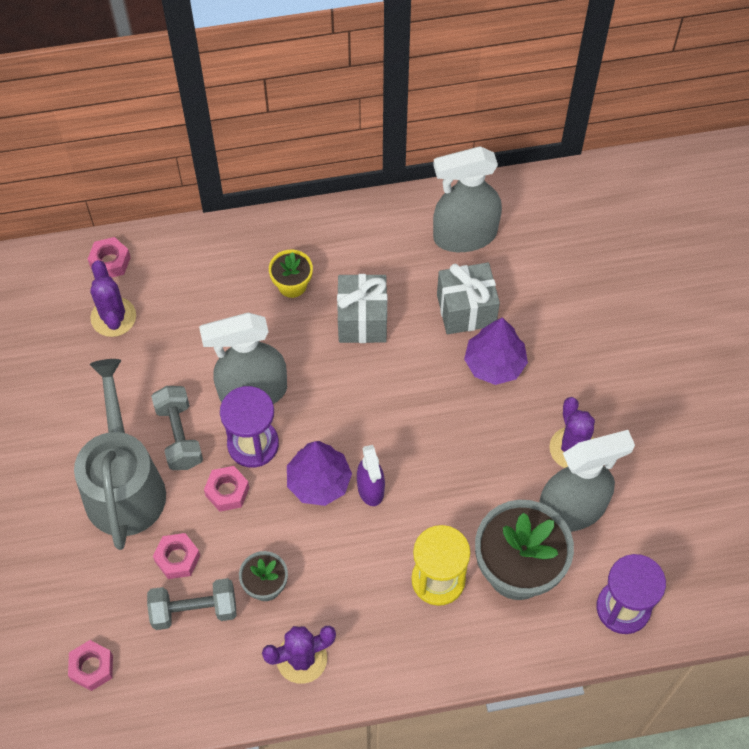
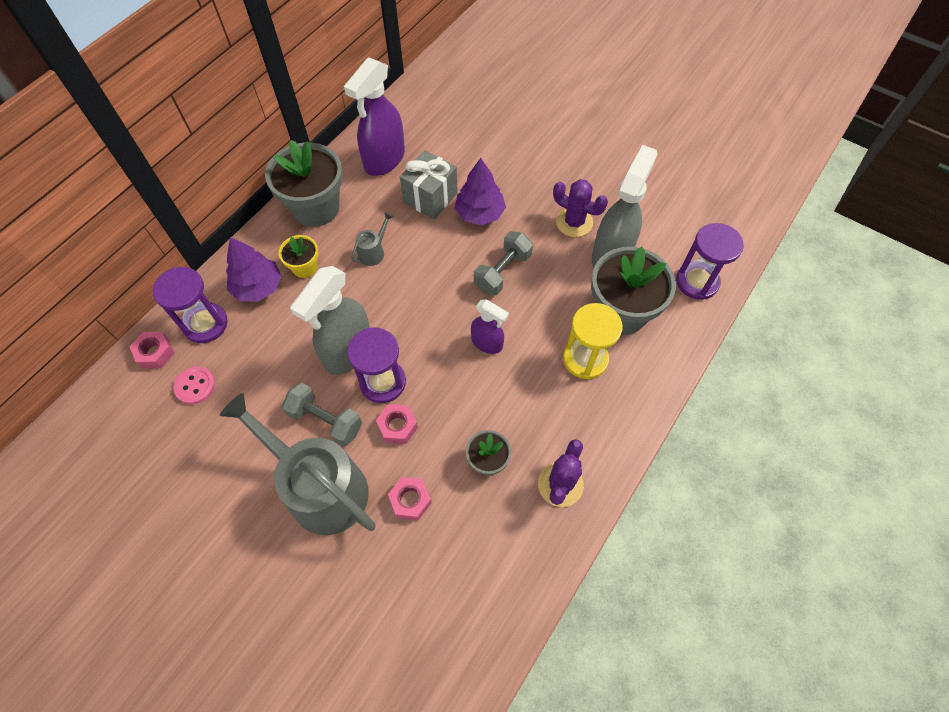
camera: 45 degrees left, 0 degrees up
pink nut [68,640,113,691] -> none
purple cactus [90,260,136,337] -> pink button [173,366,215,404]
grey dumbbell [147,578,237,630] -> grey dumbbell moved to [474,231,533,296]
purple tree [287,441,352,506] -> purple tree moved to [226,237,281,302]
grey gift [337,274,387,343] -> grey watering can [351,212,393,266]
grey spray bottle [433,146,502,252] -> purple spray bottle [344,57,405,176]
none -> purple hourglass [153,267,228,343]
none -> grey flower pot [265,140,343,227]

